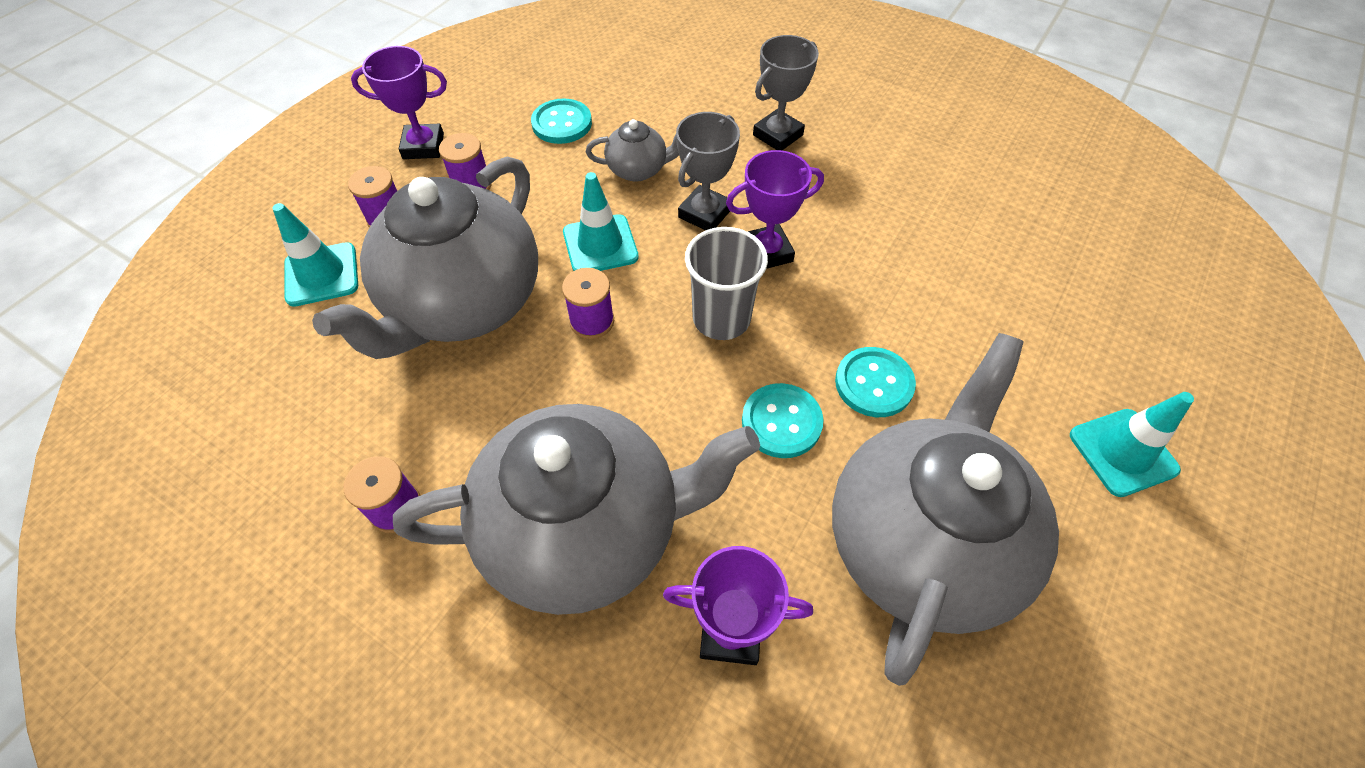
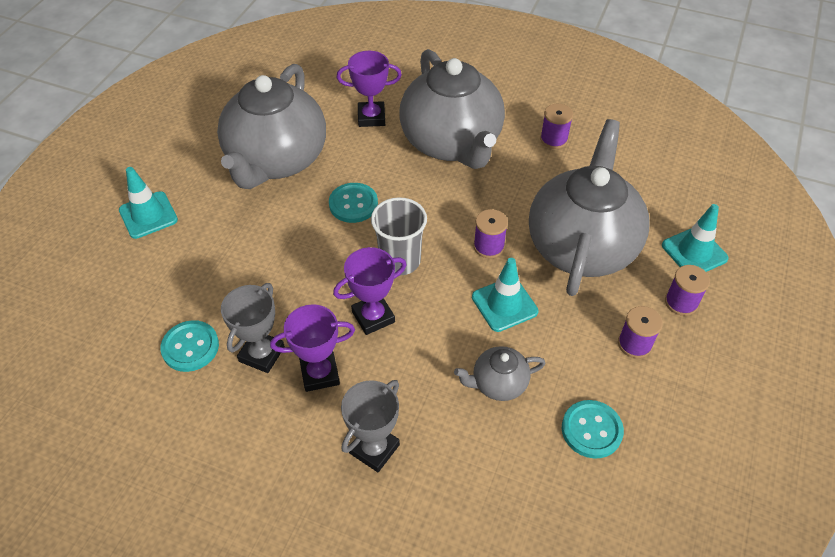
camera: 170 degrees right, 5 degrees down
purple trophy [351,46,447,159] -> purple trophy moved to [270,304,355,392]
grey teapot [393,404,760,615] -> grey teapot turned 90 degrees counterclockwise [400,49,505,169]
grey trophy [676,112,740,230] -> grey trophy moved to [221,283,285,373]
turquoise button [835,347,916,417] -> turquoise button moved to [160,320,219,372]

